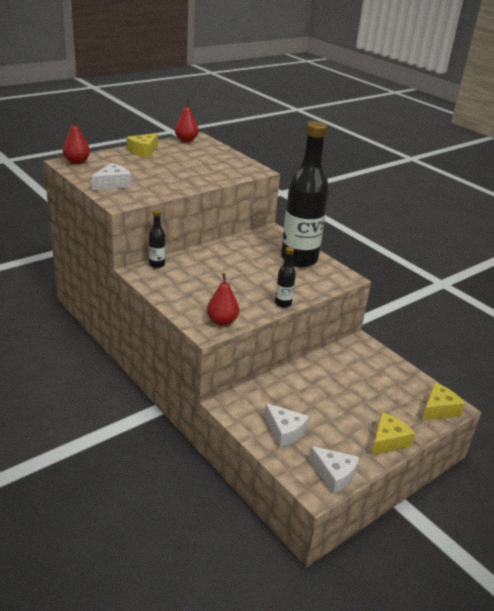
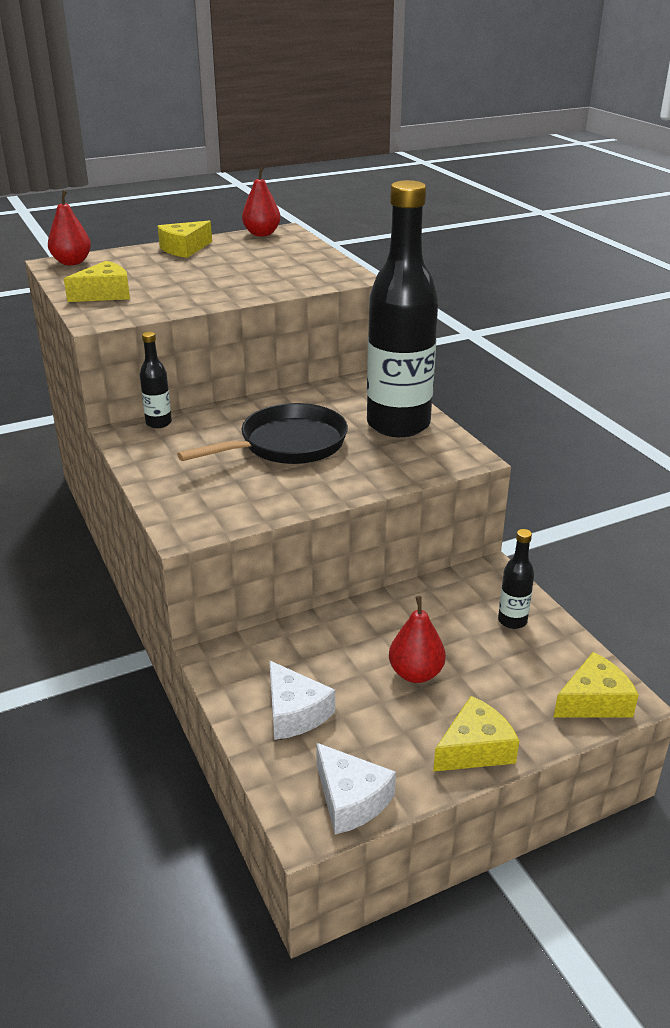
camera: 15 degrees right, 0 degrees up
white cheese [92,163,131,191] -> yellow cheese [64,261,130,302]
red pear [207,273,239,326] -> red pear moved to [389,596,446,683]
black bottle [275,247,296,308] -> black bottle moved to [498,529,534,629]
none -> black pan [177,403,348,464]

